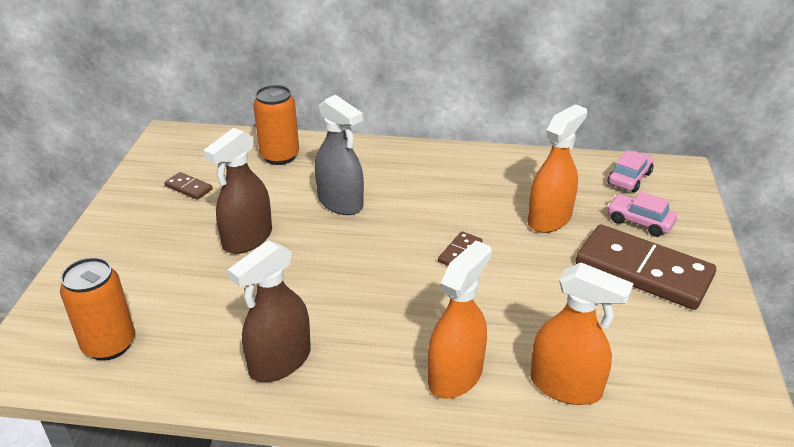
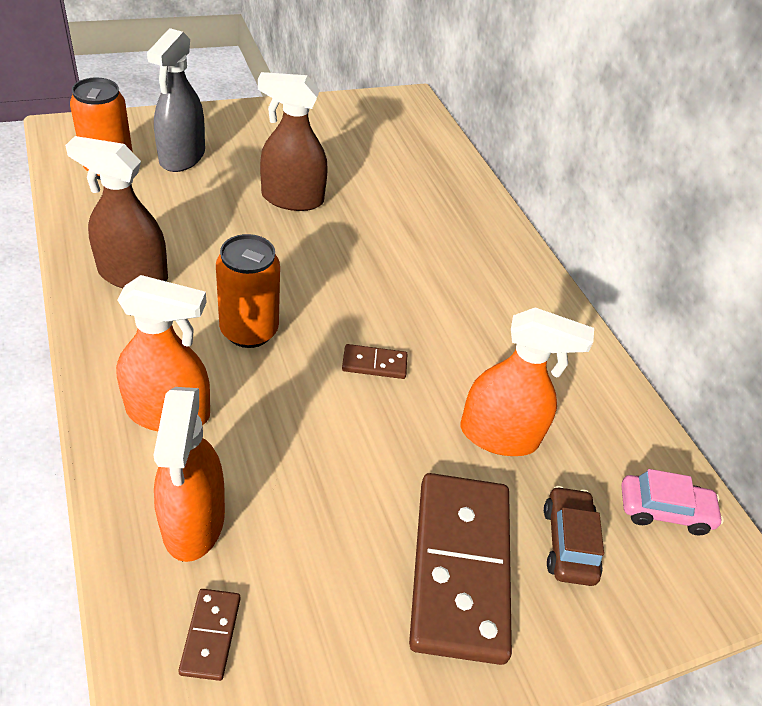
camera: 55 degrees right, 10 degrees up
brown domino [164,172,213,200] -> brown domino moved to [178,589,241,681]
orange can [253,85,299,165] -> orange can moved to [216,234,280,348]
grey spray bottle [315,95,364,215] -> grey spray bottle moved to [147,28,205,172]
pink car [607,192,677,237] -> brown car [544,486,604,586]

